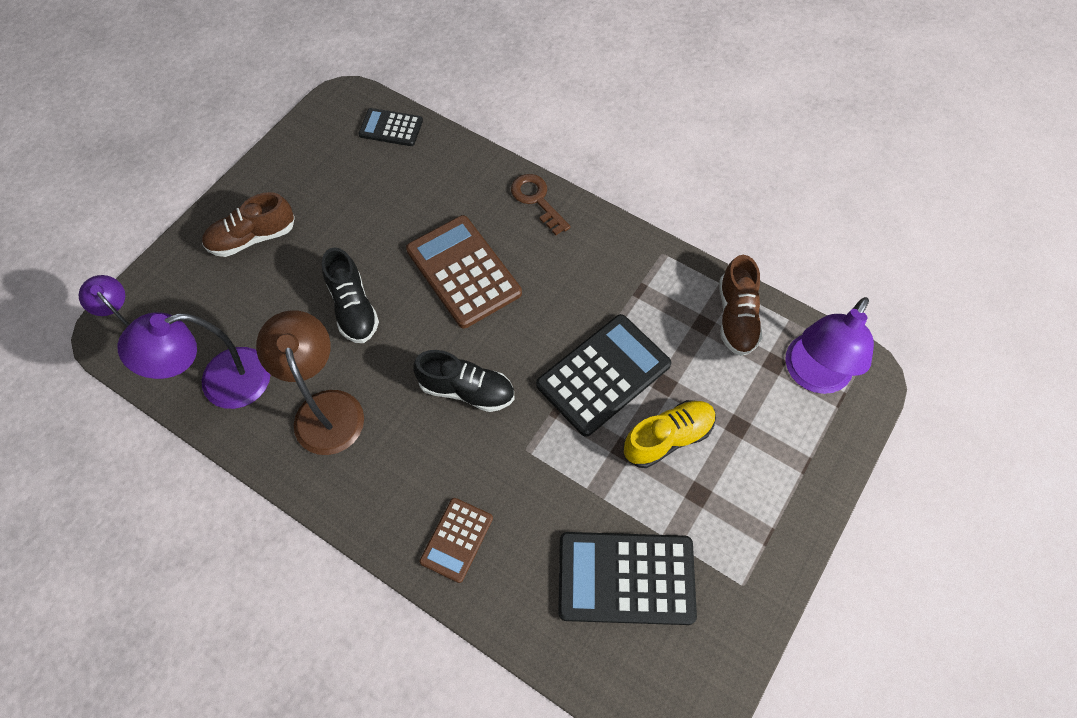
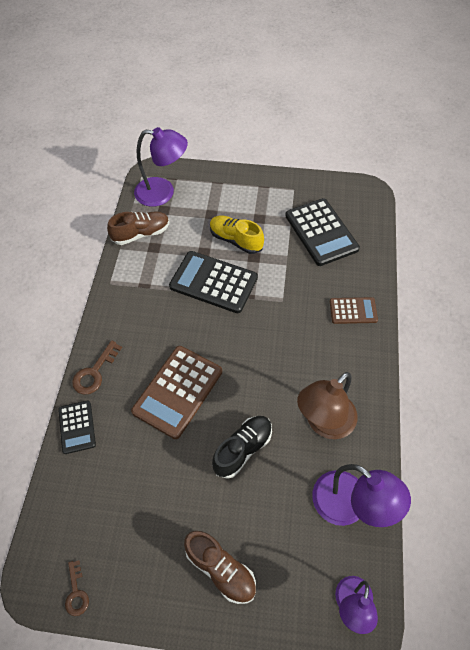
camera: 115 degrees left, 5 degrees down
black calculator [358,108,423,146] -> black calculator moved to [58,400,96,454]
black shoe [413,350,515,412] -> none
none -> brown key [65,560,89,616]

